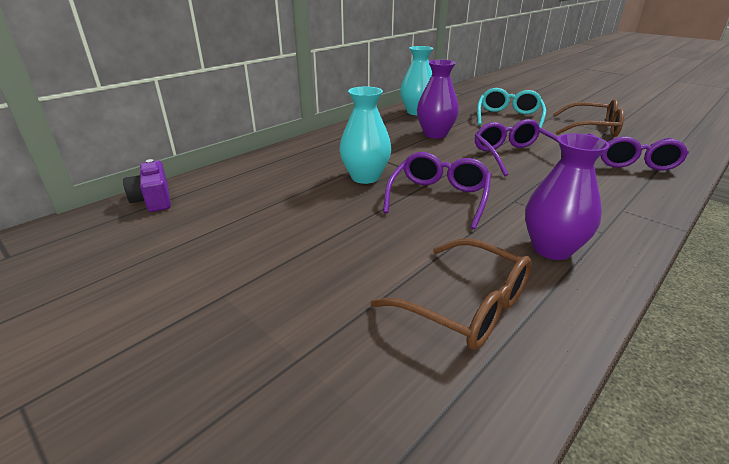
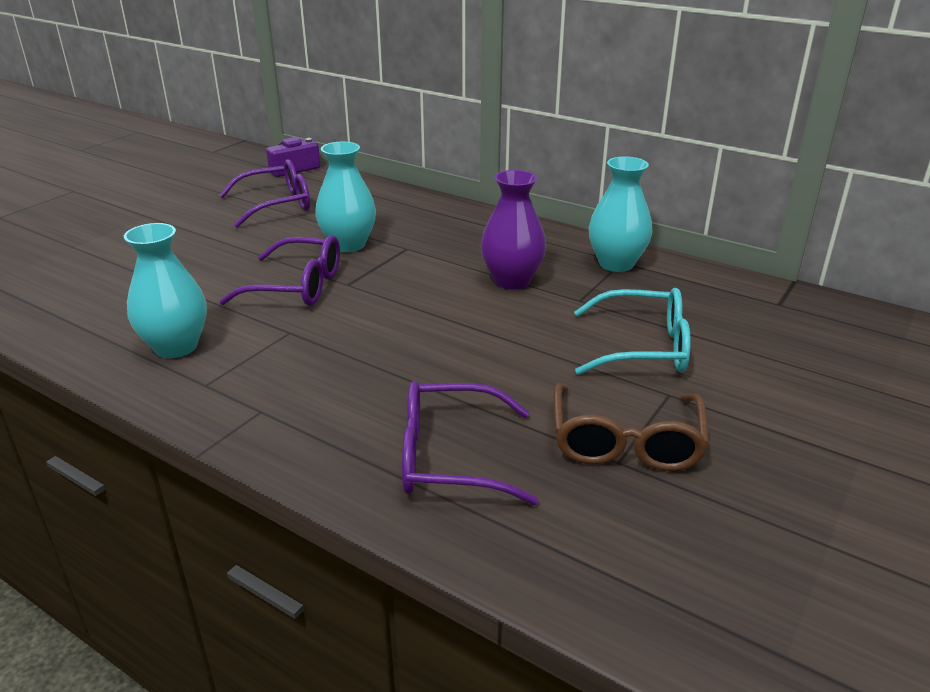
camera: 80 degrees right, 0 degrees up
brown glasses [371,238,532,350] -> none
purple glasses [475,119,559,176] -> purple glasses moved to [219,159,310,228]
purple vase [525,133,610,260] -> turquoise vase [124,223,207,358]

